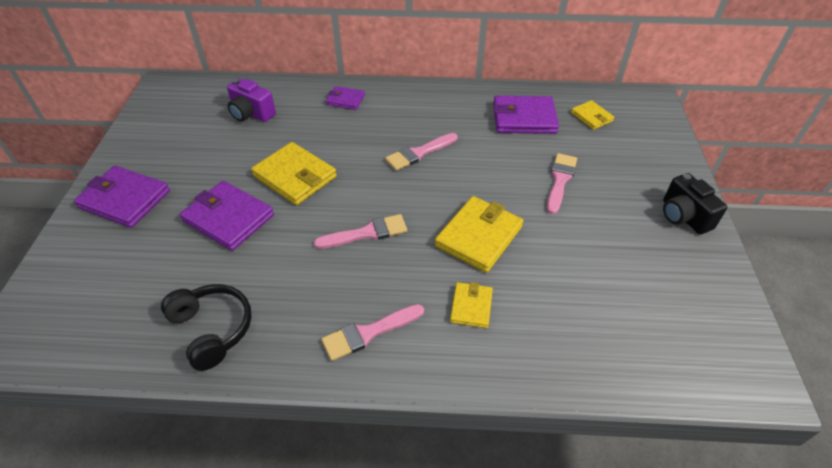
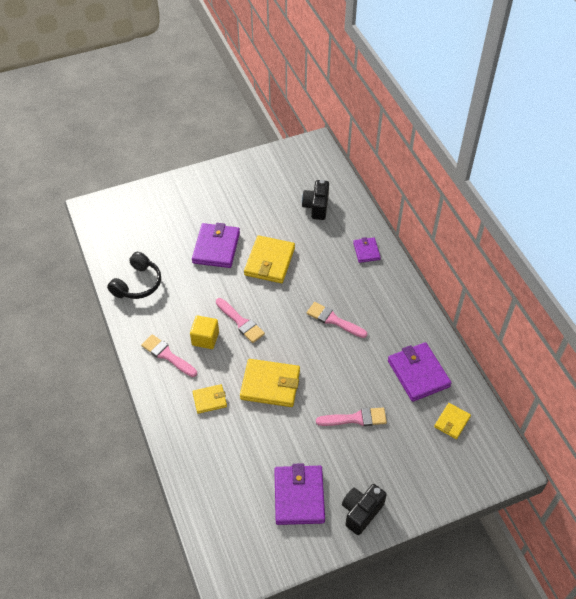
camera: 65 degrees right, 5 degrees up
purple wallet [74,166,170,228] -> purple wallet moved to [274,463,325,525]
purple camera [227,78,276,122] -> black camera [302,180,329,220]
none -> yellow cube [190,316,219,349]

